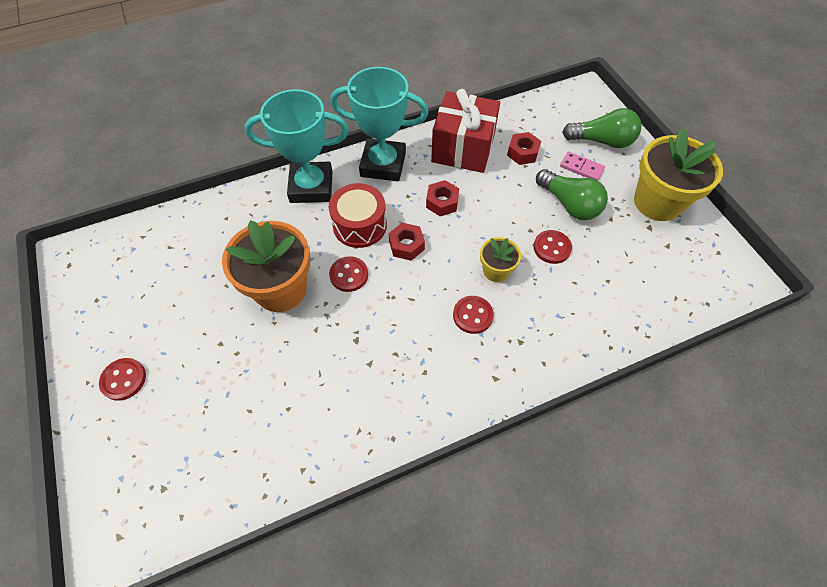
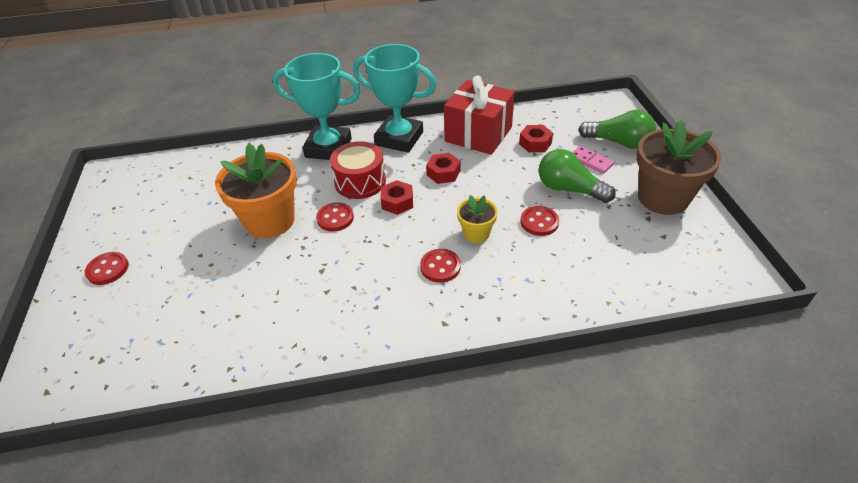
camera: 15 degrees right, 15 degrees down
green light bulb [536,169,608,220] -> green light bulb turned 150 degrees clockwise [539,149,616,203]
yellow flower pot [634,129,723,221] -> brown flower pot [636,119,721,215]

